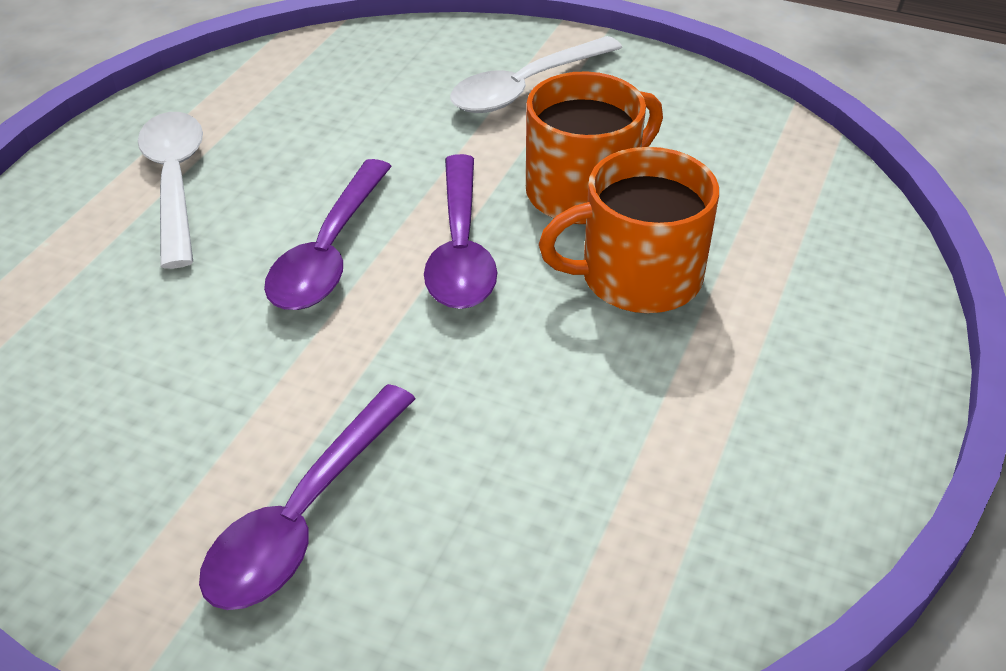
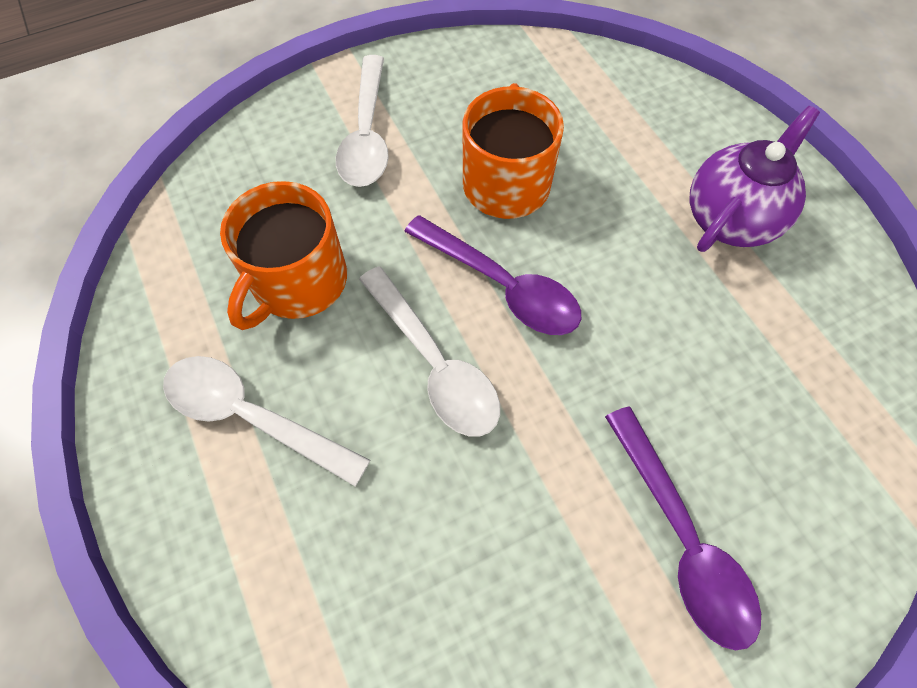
camera: 50 degrees left, 20 degrees up
purple spoon [264,159,392,310] -> white spoon [359,266,500,437]
orange mug [539,147,719,313] -> orange mug moved to [220,181,347,330]
none -> purple teapot [690,106,820,252]

